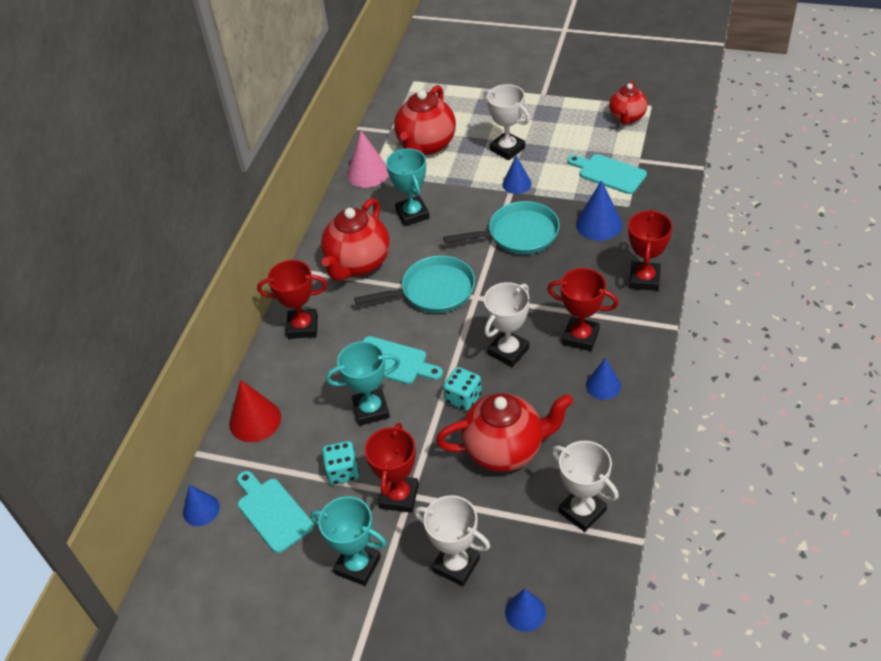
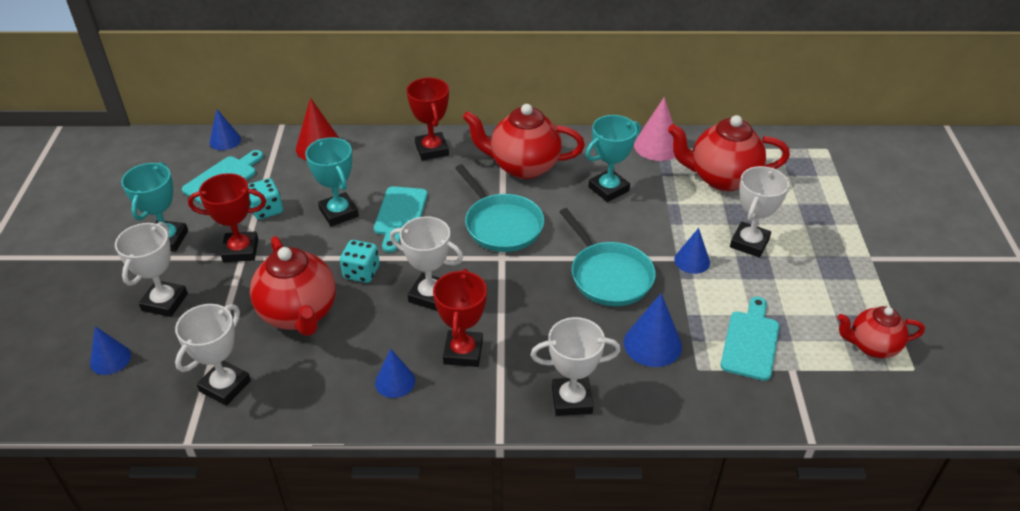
camera: 70 degrees right, 5 degrees down
red trophy [628,209,673,291] -> white trophy [531,317,621,416]

